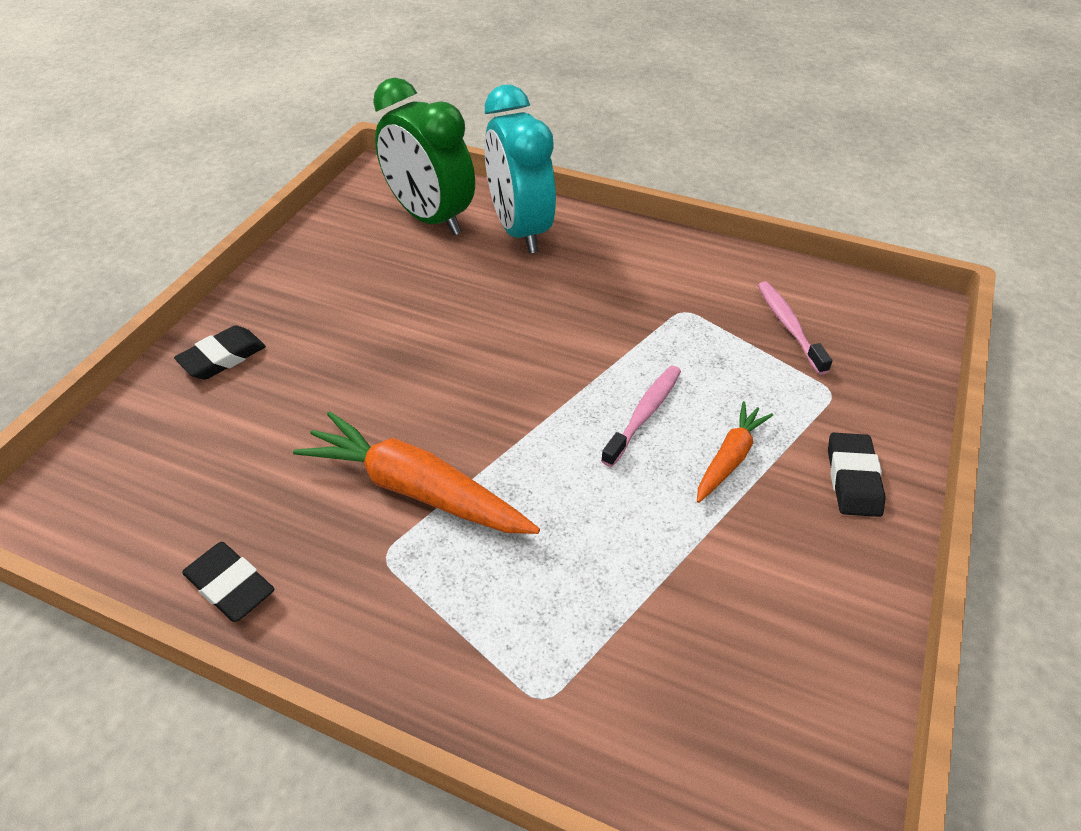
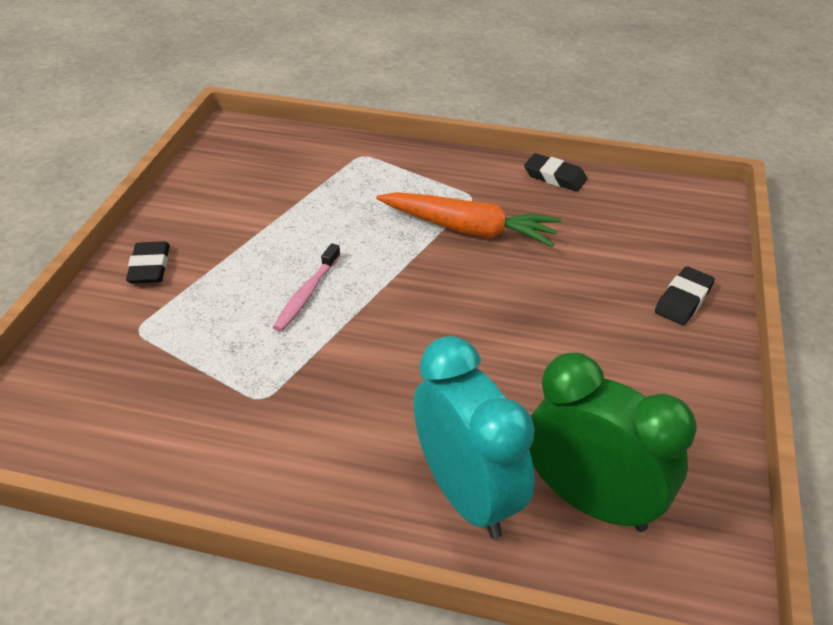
camera: 170 degrees right, 5 degrees down
orange carrot [697,401,773,503] -> none
pink toothbrush [758,281,833,375] -> none

